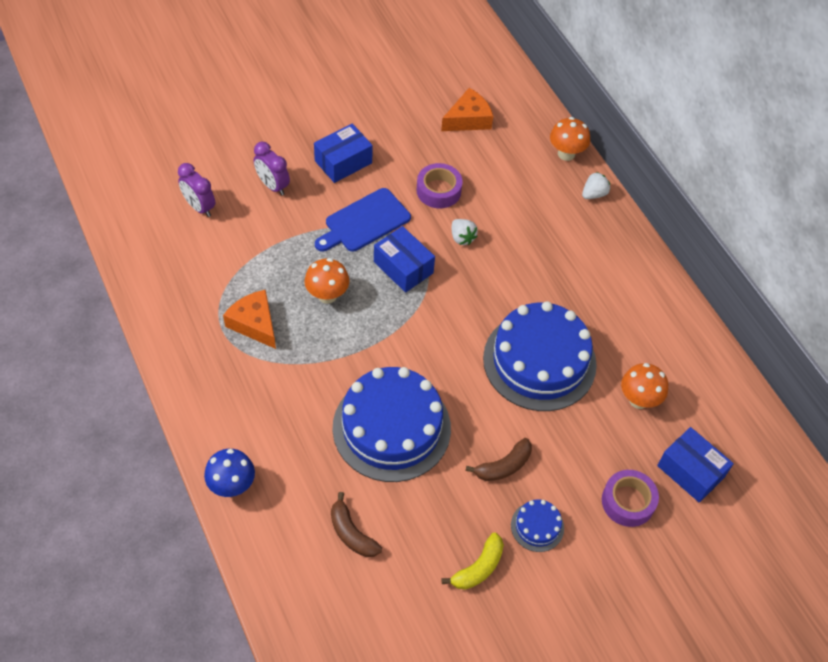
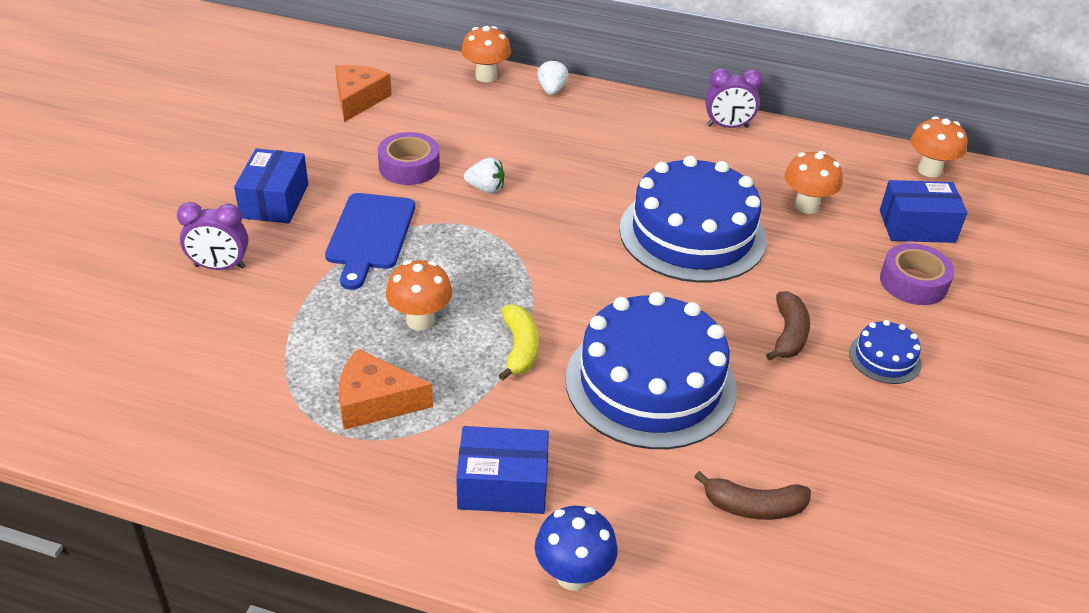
camera: 45 degrees left, 15 degrees down
purple clock [178,163,215,217] -> purple clock moved to [705,68,763,128]
blue box [374,226,435,293] -> blue box moved to [456,426,549,514]
yellow banana [442,532,504,590] -> yellow banana moved to [499,304,539,380]
none -> orange mushroom [910,116,967,178]

